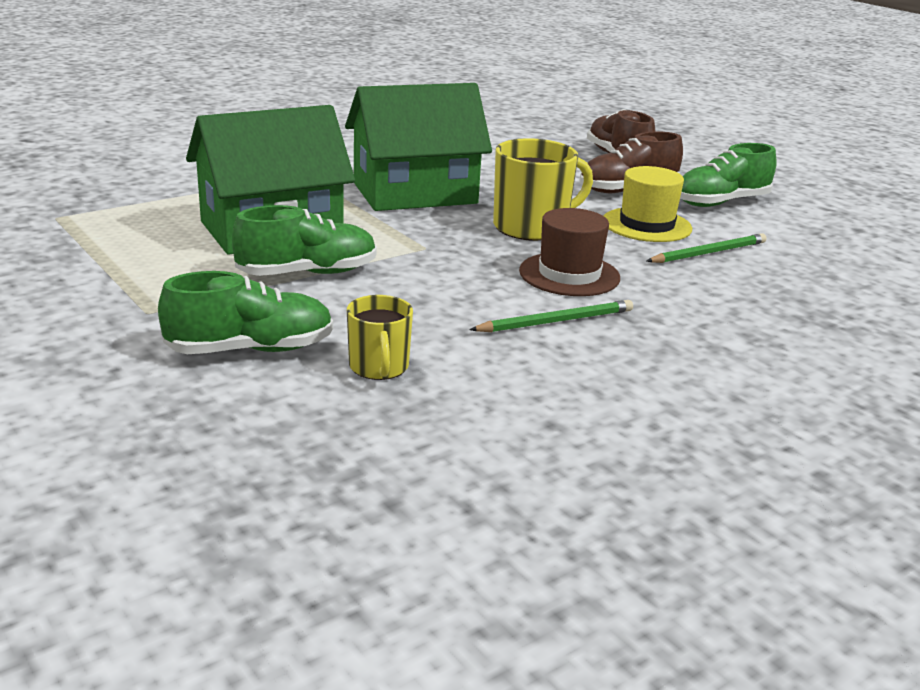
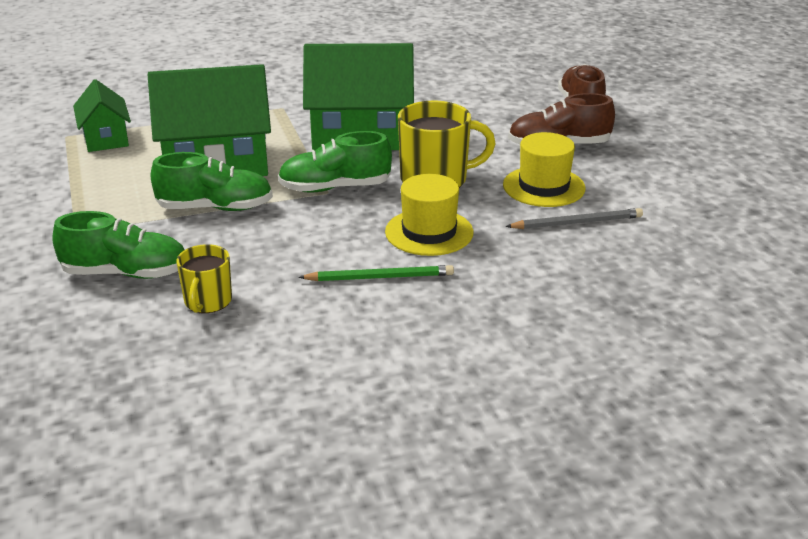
camera: 20 degrees right, 5 degrees up
brown hat [519,208,620,296] -> yellow hat [385,174,474,256]
green pencil [647,233,767,263] -> grey pencil [505,208,643,229]
green shoe [680,143,777,207] -> green shoe moved to [278,131,392,193]
none -> green house [73,79,131,152]

